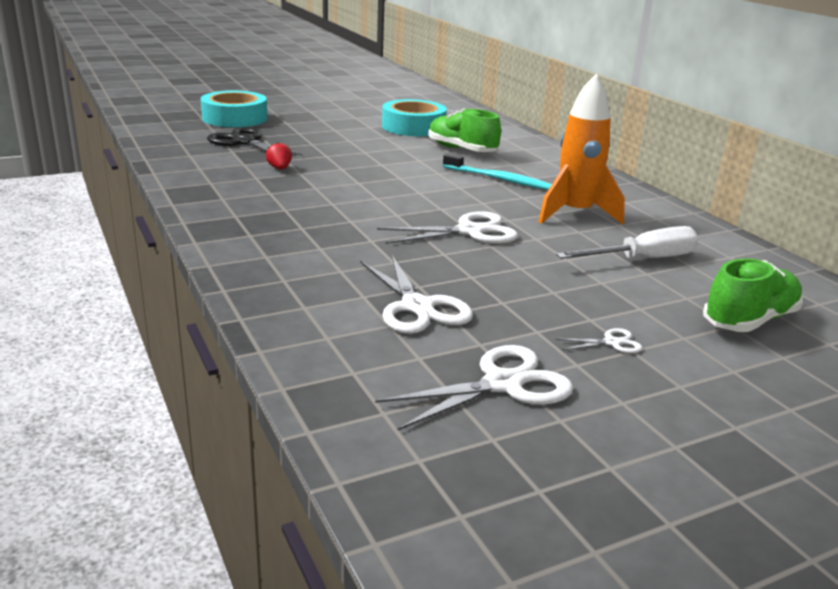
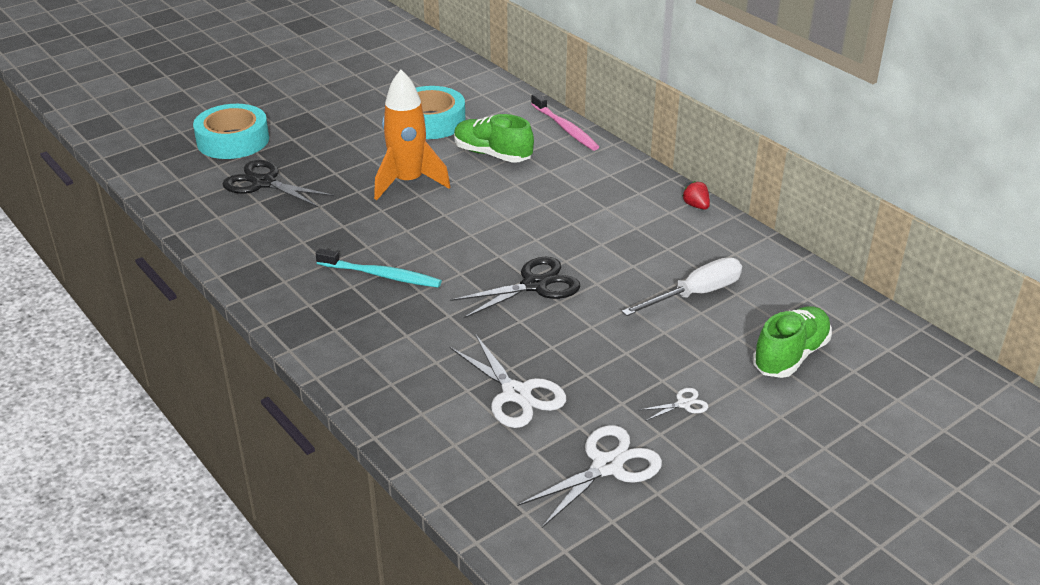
camera: 10 degrees left, 10 degrees up
red strawberry [266,142,292,169] -> red strawberry moved to [682,181,710,210]
white scissors [377,211,518,244] -> black scissors [450,257,580,318]
turquoise toothbrush [443,153,552,190] -> turquoise toothbrush moved to [316,248,442,288]
orange rocket [538,73,625,225] -> orange rocket moved to [374,70,450,200]
none -> pink toothbrush [531,93,599,151]

